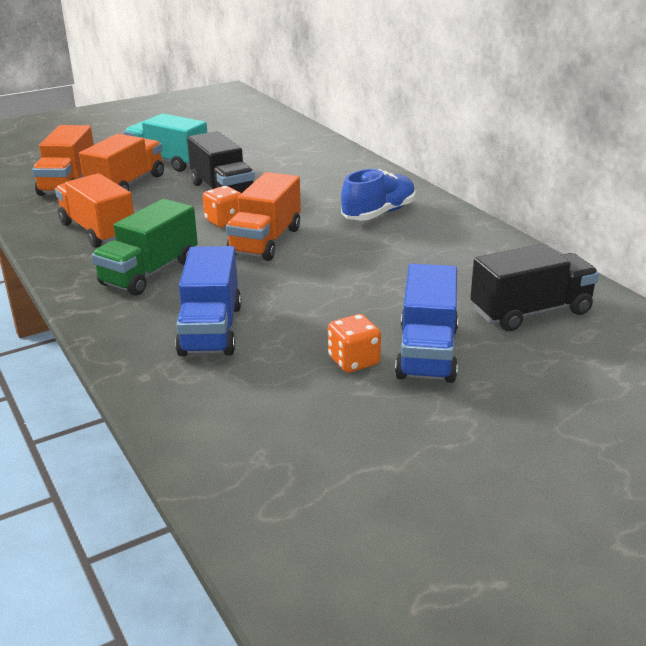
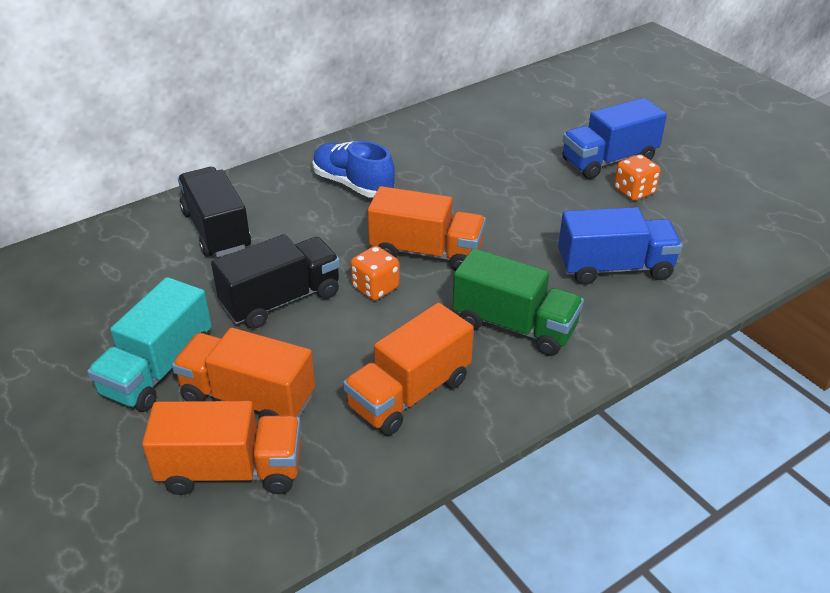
camera: 95 degrees left, 10 degrees up
blue truck [395,264,458,383] -> blue truck turned 150 degrees clockwise [563,98,667,179]
black truck [470,244,599,331] -> black truck moved to [178,167,251,257]

